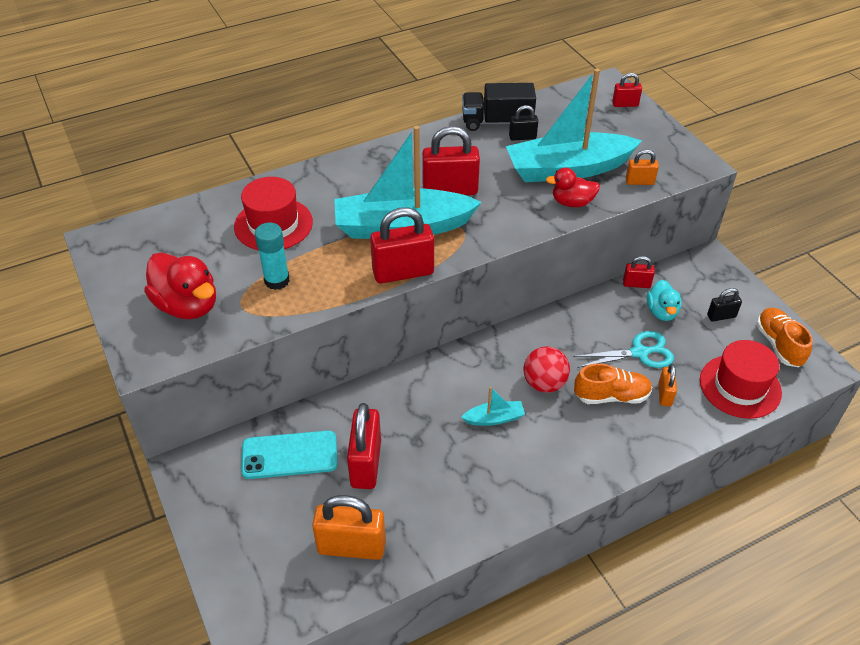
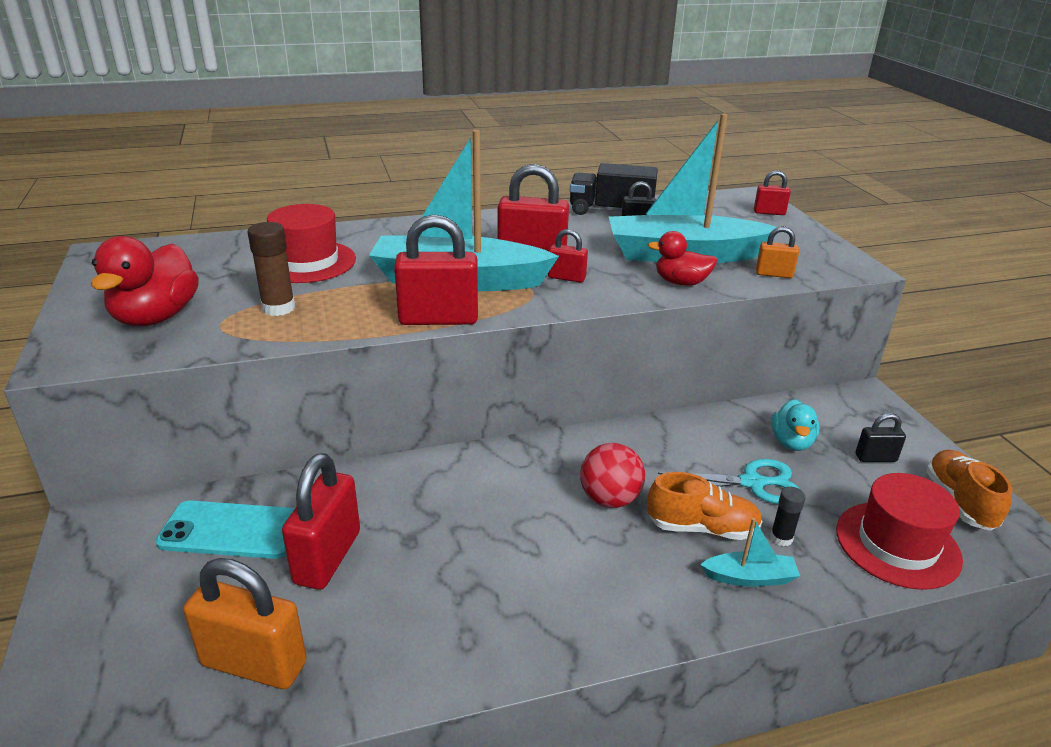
camera: 10 degrees right, 15 degrees down
red duck [144,252,216,319] -> red duck turned 45 degrees clockwise [91,236,199,326]
turquoise glue stick [255,223,290,290] -> brown glue stick [248,222,295,316]
turquoise boat [461,387,525,426] -> turquoise boat moved to [700,518,800,587]
red padlock [623,256,655,288] -> red padlock moved to [548,229,588,283]
orange padlock [658,364,677,406] -> black glue stick [770,487,805,546]

